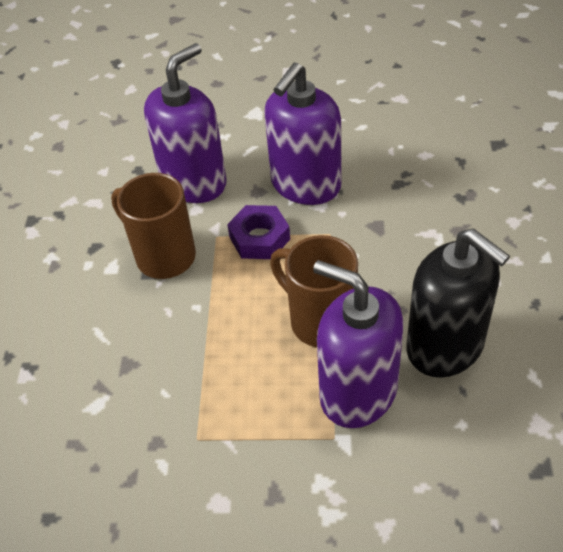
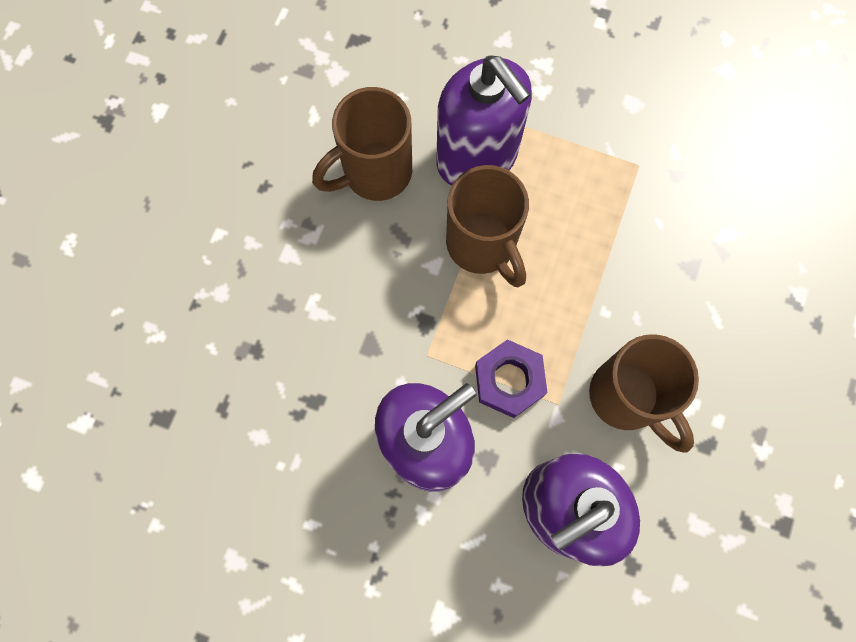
camera: 165 degrees left, 25 degrees up
black soap dispenser [406,228,510,378] -> brown mug [312,87,412,201]

